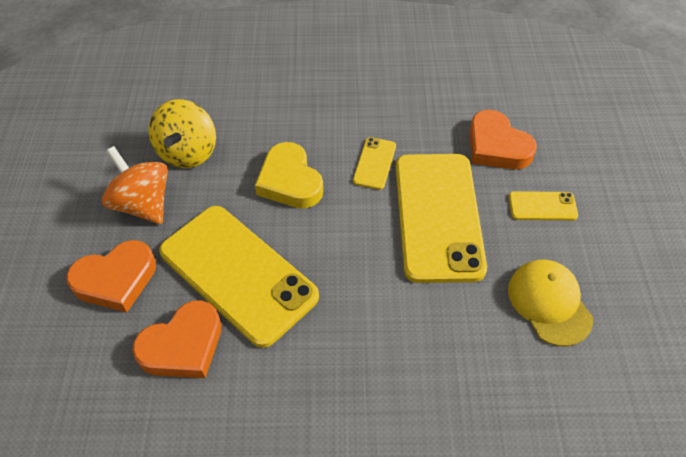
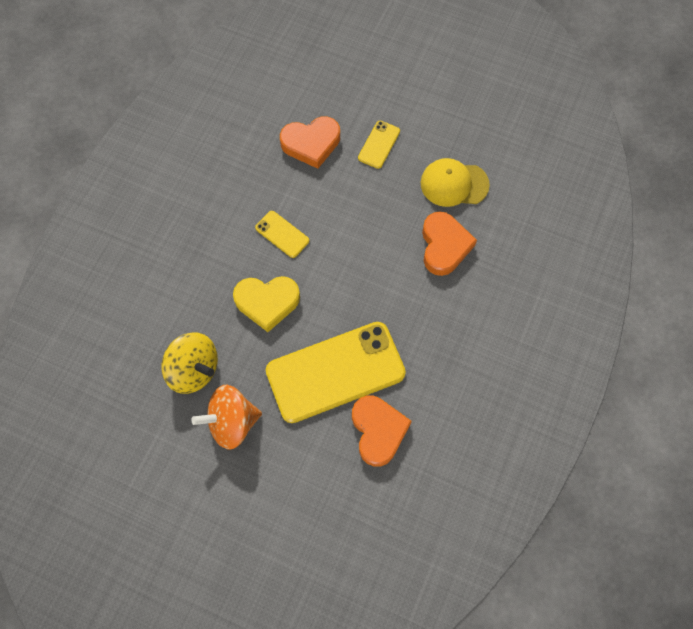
camera: 65 degrees left, 15 degrees up
orange heart [66,240,156,312] -> orange heart moved to [422,211,477,276]
yellow phone [395,154,487,283] -> none

